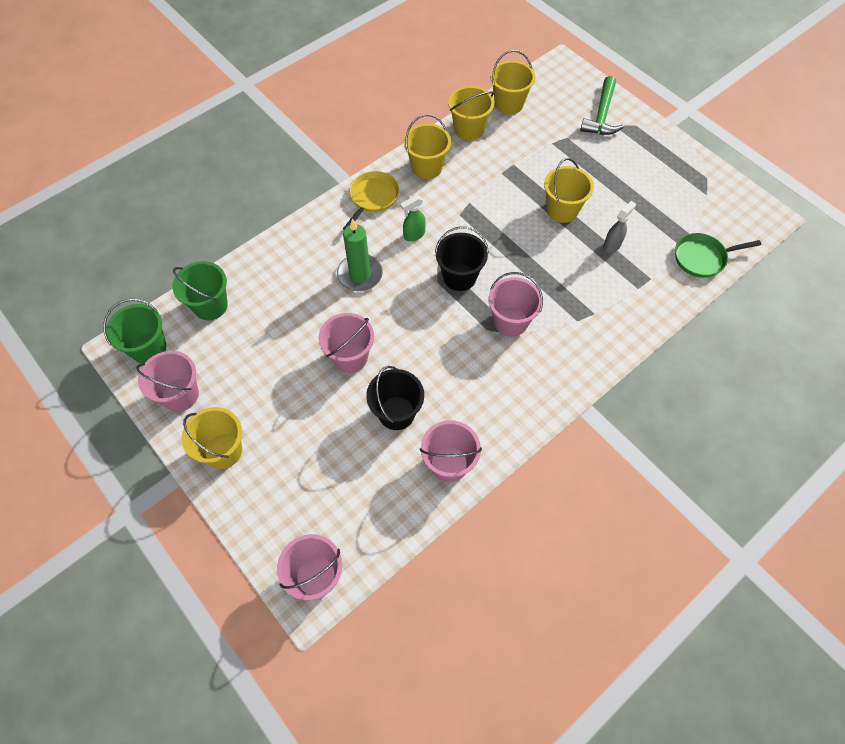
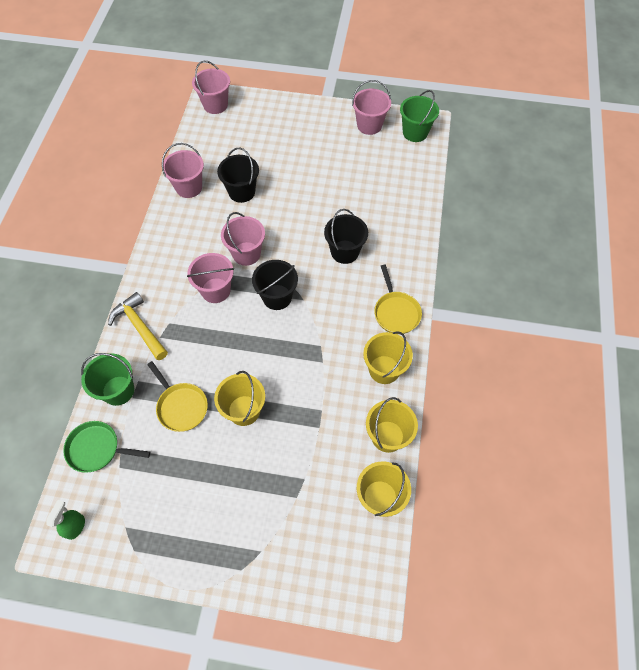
camera: 140 degrees right, 0 degrees up
green bucket [172,261,228,320] -> green bucket moved to [81,353,134,406]
yellow bucket [182,407,242,469] -> none
pink bucket [318,313,374,373] -> pink bucket moved to [221,212,265,266]
green candle [337,218,383,291] -> black bucket [324,209,368,264]
green spray bottle [400,195,426,241] -> green spray bottle moved to [46,500,85,540]
green hammer [580,76,624,135] -> none
grey spray bottle [603,201,636,253] -> yellow pan [147,361,208,432]
green pan [675,233,761,278] -> green pan turned 120 degrees counterclockwise [63,421,150,473]
none -> yellow hammer [108,292,168,360]

